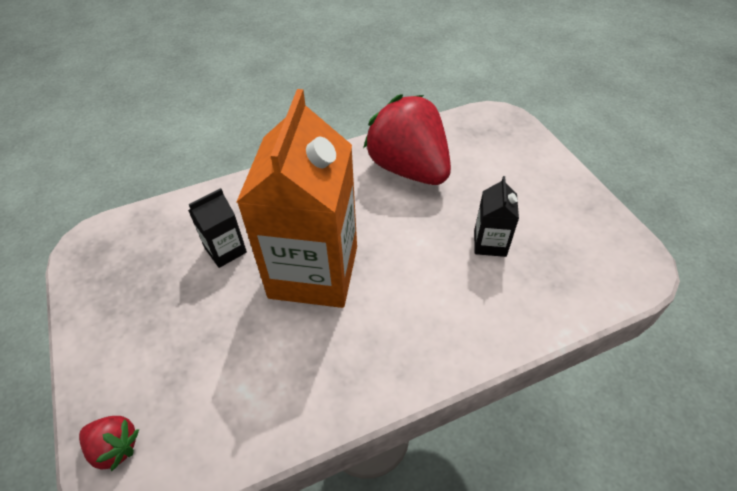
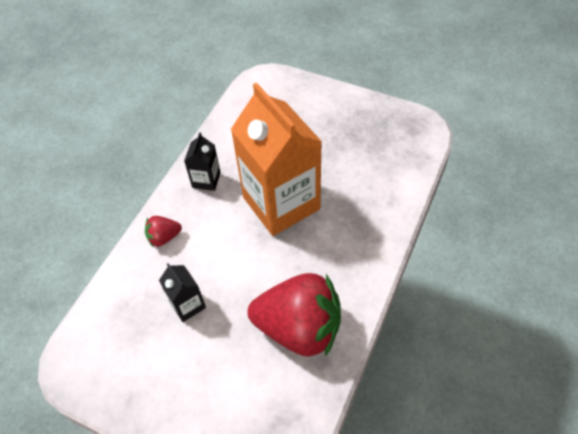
camera: 140 degrees right, 5 degrees up
red strawberry [79,416,139,472] -> red strawberry moved to [145,216,182,247]
black carton [188,188,247,268] -> black carton moved to [184,132,221,191]

